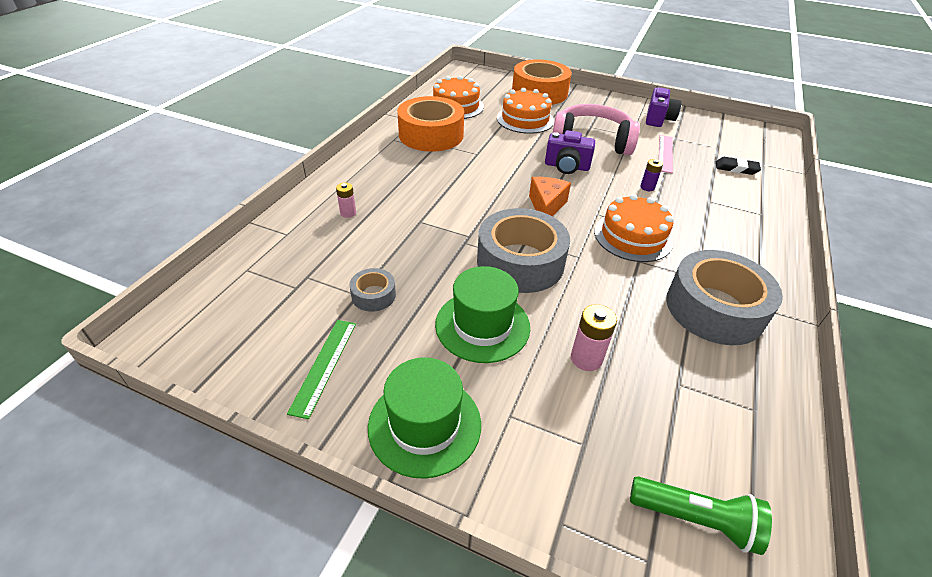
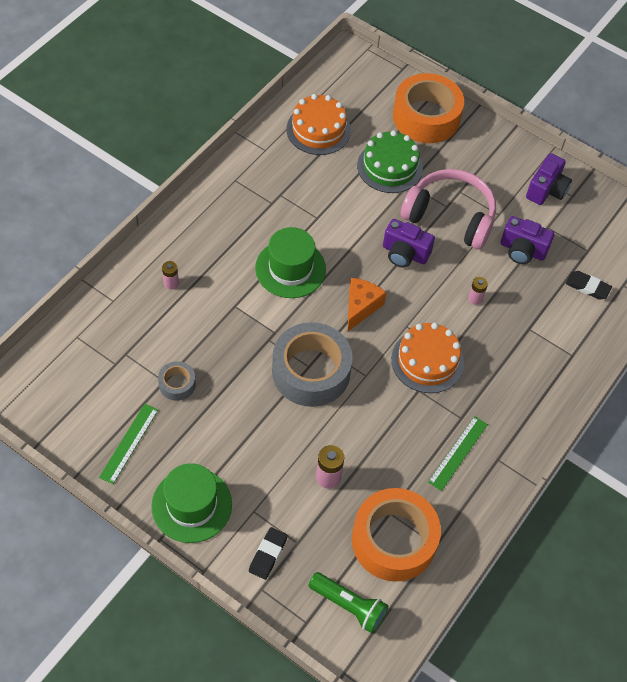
camera: 10 degrees right, 15 degrees up
orange tape [397,96,464,152] -> orange tape moved to [352,488,441,582]
green hat [435,266,530,363] -> green hat moved to [255,227,326,298]
orange cake [497,88,554,134] -> green cake [357,130,423,193]
purple battery [640,159,663,191] -> pink battery [468,277,488,305]
pink ruler [659,135,673,173] -> purple camera [501,216,555,264]
grey tape [666,250,783,345] -> green ruler [428,416,488,491]
none -> black eraser [249,527,288,580]

